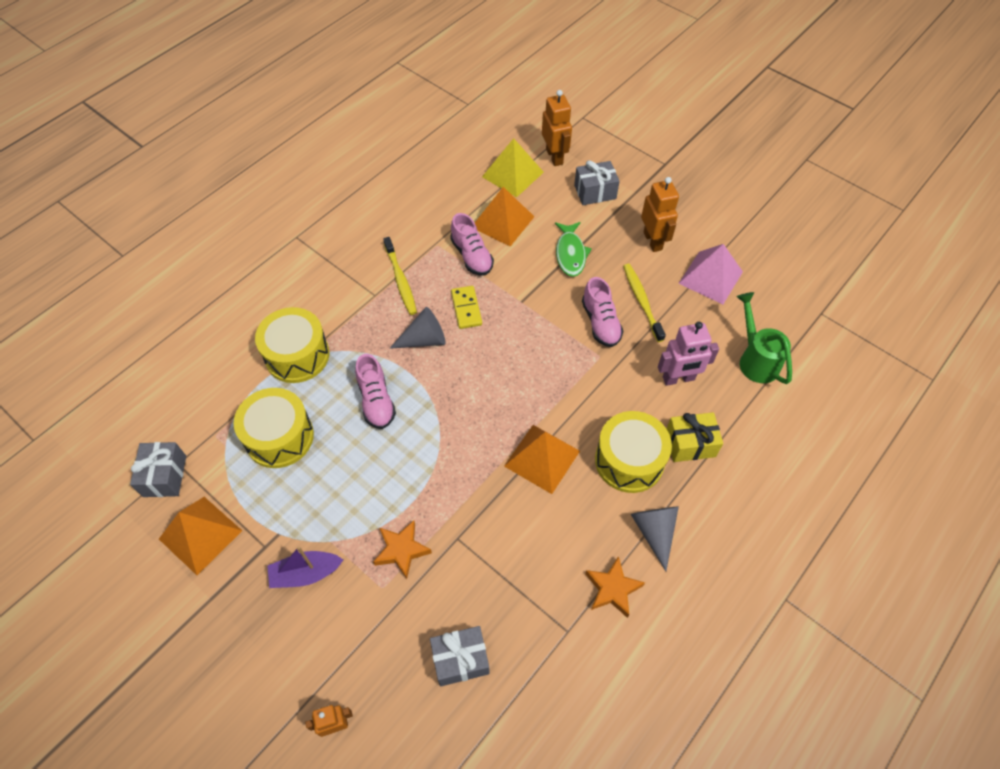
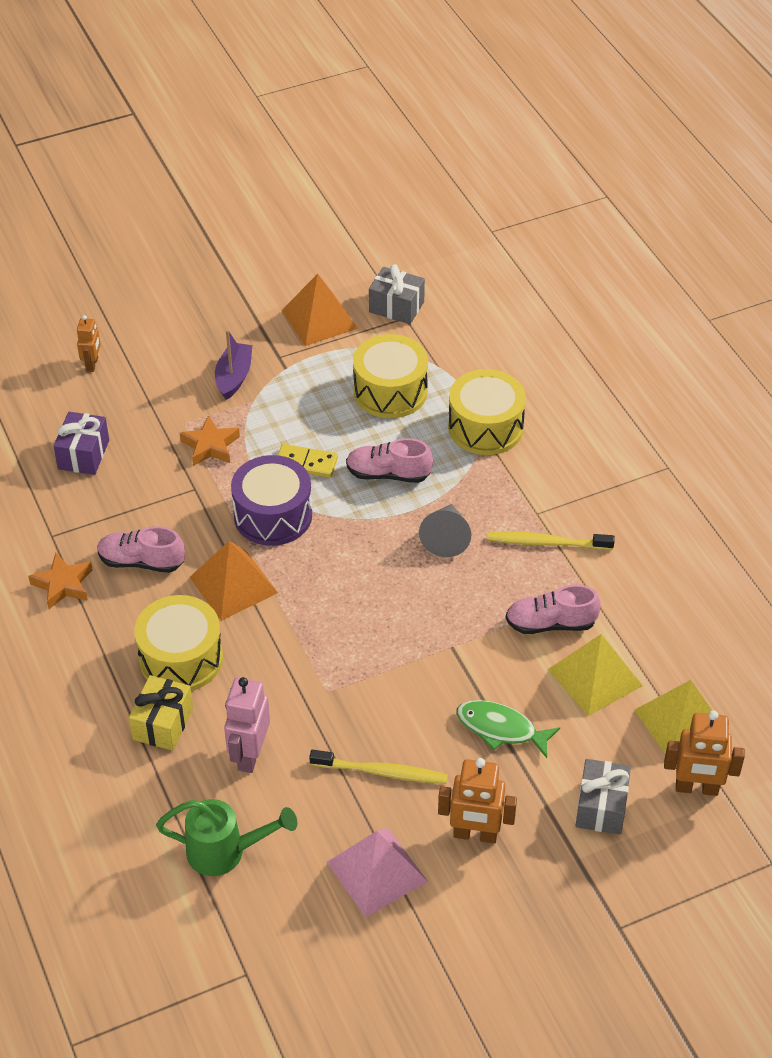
camera: 115 degrees right, 10 degrees down
grey gift [430,626,490,686] -> purple gift [53,412,109,475]
yellow domino [451,286,482,329] -> yellow domino moved to [278,444,338,478]
orange pyramid [475,187,534,246] -> yellow pyramid [548,634,643,716]
pink shoe [582,277,624,347] -> pink shoe moved to [97,526,185,573]
grey cone [631,506,679,571] -> none
none -> purple drum [231,455,312,546]

